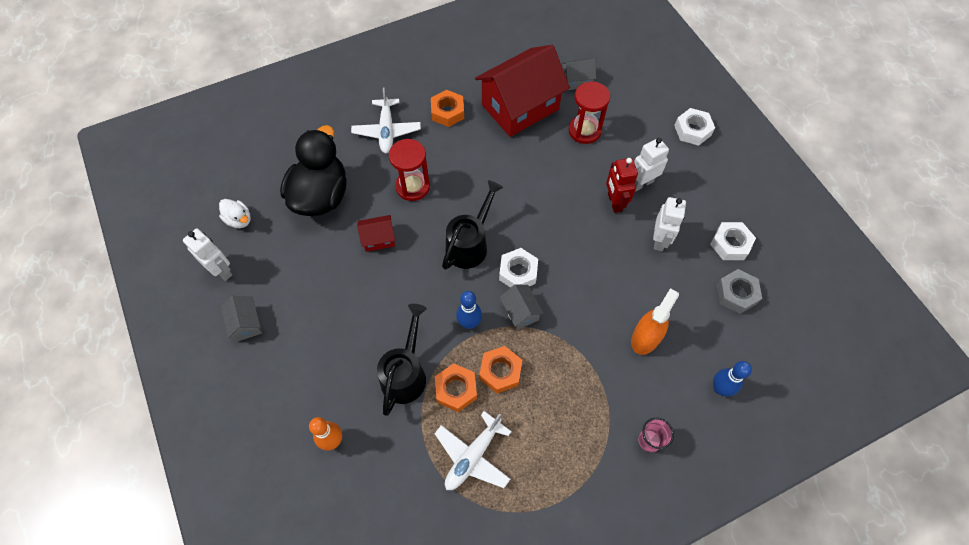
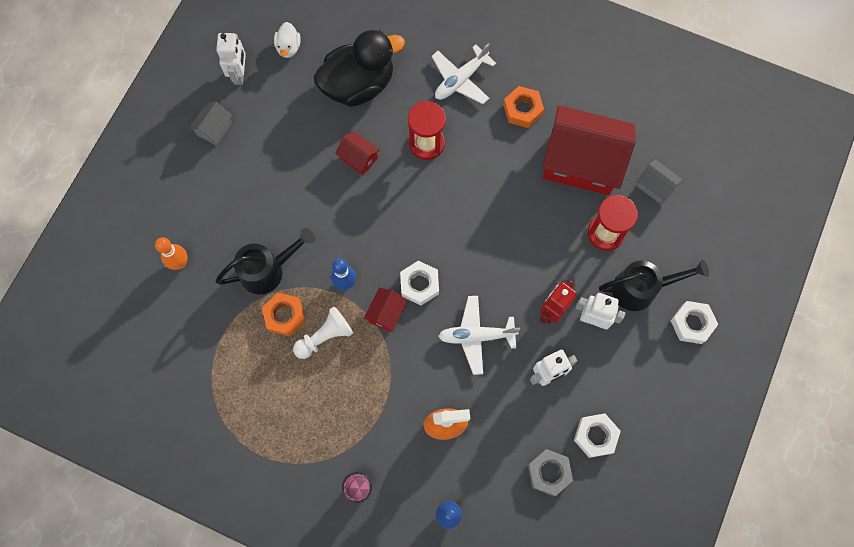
camera: 50 degrees right, 10 degrees up
white plane [434,411,512,490] -> white plane moved to [438,296,520,375]
black watering can [442,180,503,270] -> black watering can moved to [599,259,709,311]
orange nut [479,346,522,393] -> white pawn [293,307,353,359]
grey house [500,285,544,330] -> red house [364,288,408,332]

